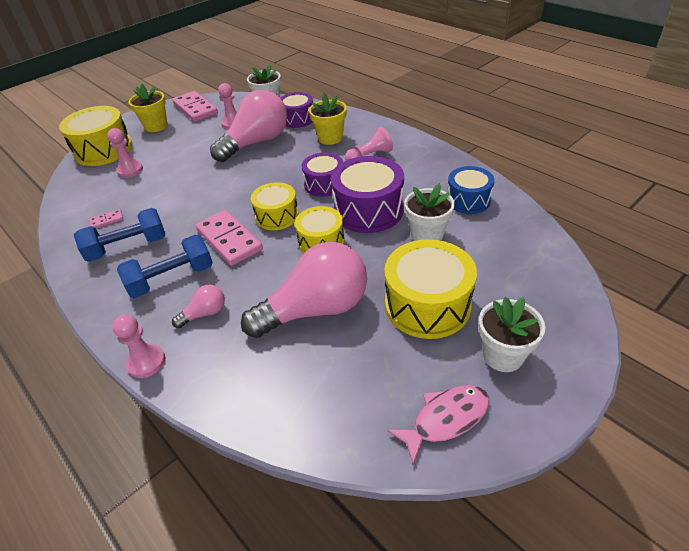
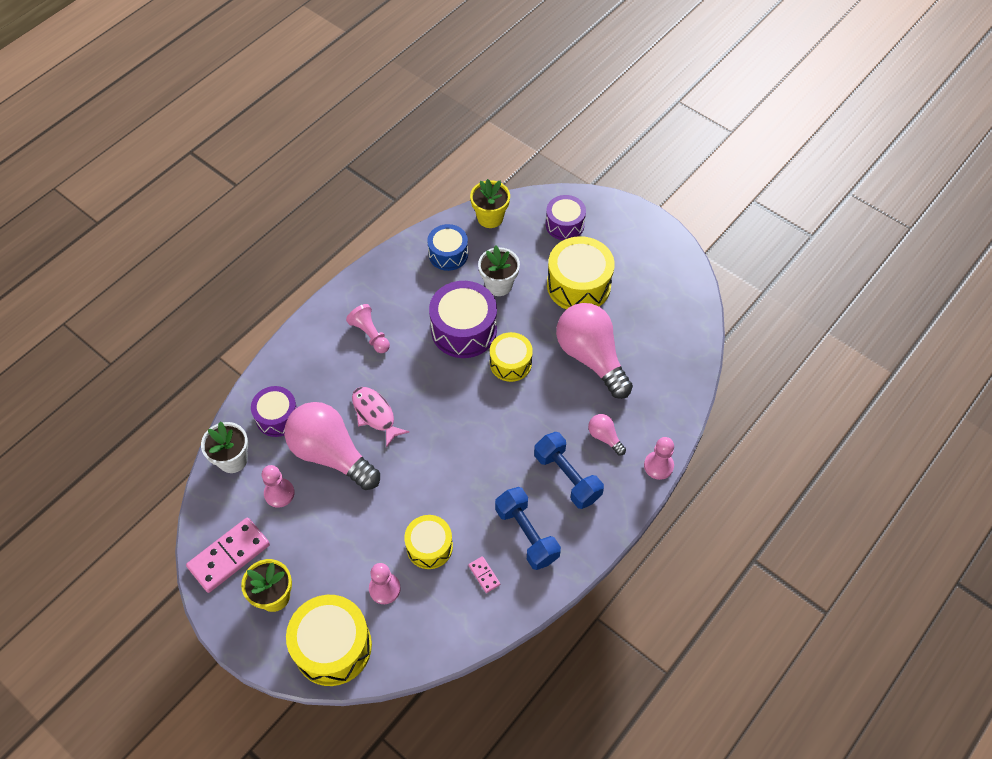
camera: 100 degrees left, 15 degrees up
pink domino [196,210,263,266] -> none
yellow drum [251,182,299,230] -> yellow drum moved to [404,515,453,569]
purple drum [301,153,343,197] -> purple drum moved to [546,195,586,240]
yellow flower pot [309,93,347,145] -> yellow flower pot moved to [470,179,510,228]
pink fish [388,385,489,465] -> pink fish moved to [352,387,409,448]
white flower pot [478,297,545,372] -> none

